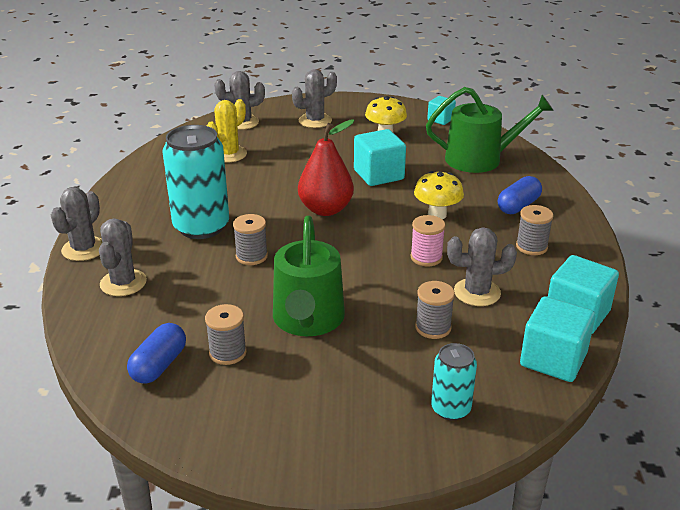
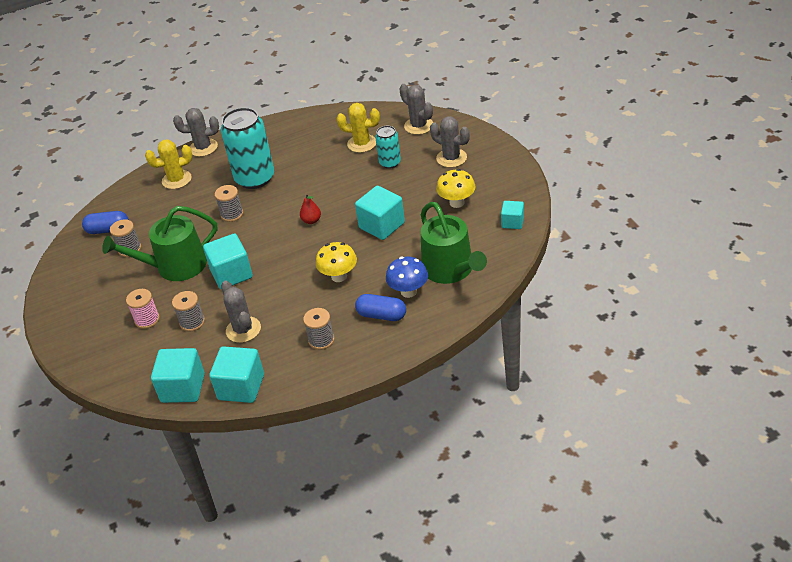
camera: 70 degrees right, 10 degrees up
grey cactus [99,219,147,296] -> yellow cactus [145,139,192,189]
red pear [298,119,355,216] -> red pear [300,194,321,224], size x0.48
pink spool [411,215,445,266] -> pink spool moved to [126,289,160,329]
turquoise can [431,343,477,421] -> turquoise can moved to [375,126,401,169]
none -> turquoise cube [203,233,253,289]
none -> blue mushroom [386,256,428,298]

